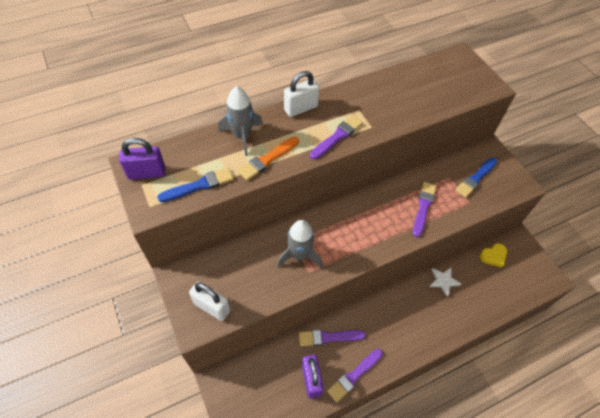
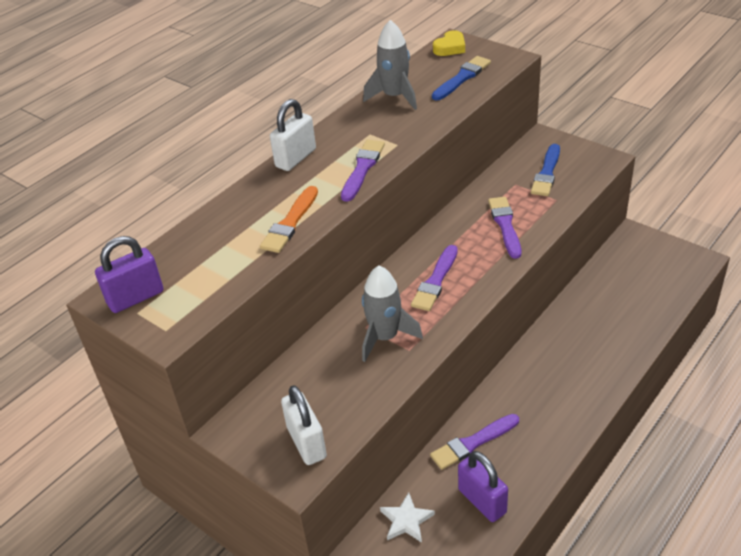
camera: 20 degrees left, 15 degrees down
blue brush [157,167,233,202] -> blue brush moved to [432,56,491,100]
white padlock [189,282,231,321] -> white padlock turned 60 degrees clockwise [281,385,327,465]
grey rocket [218,86,263,156] -> grey rocket moved to [363,20,417,110]
purple brush [327,349,383,402] -> purple brush moved to [411,245,458,311]
white star [429,268,461,297] -> white star moved to [380,492,435,543]
yellow heart [480,243,507,268] -> yellow heart moved to [433,30,465,56]

